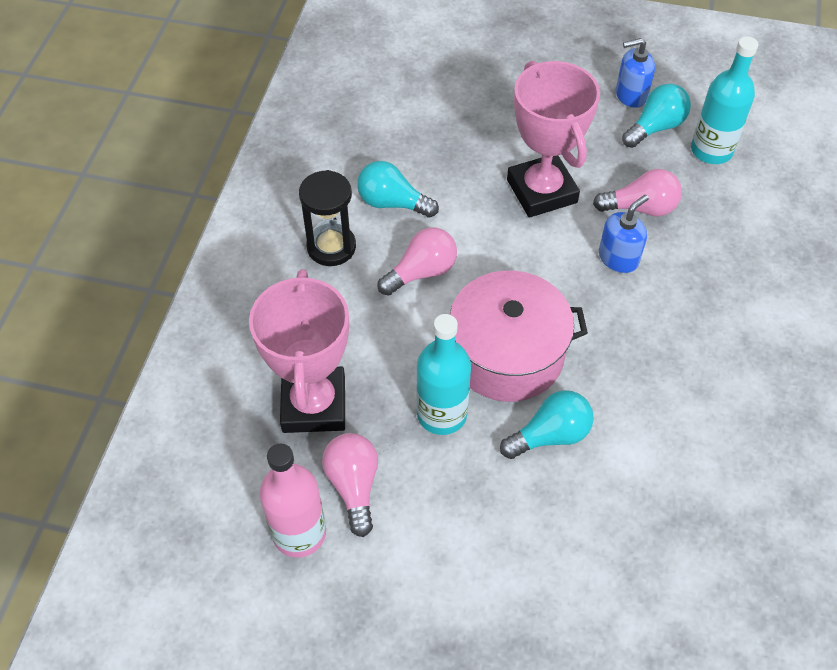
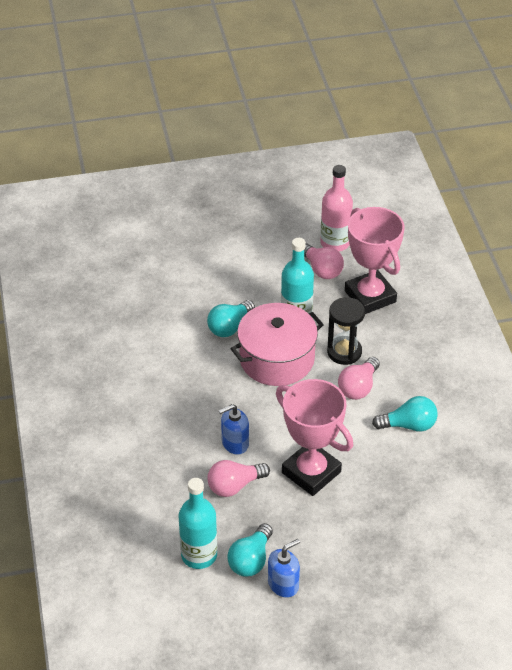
camera: 155 degrees right, 10 degrees down
black hourglass [299,170,356,266] -> black hourglass moved to [327,297,365,365]
blue soap dispenser [599,195,649,273] -> blue soap dispenser turned 45 degrees clockwise [219,404,249,454]

